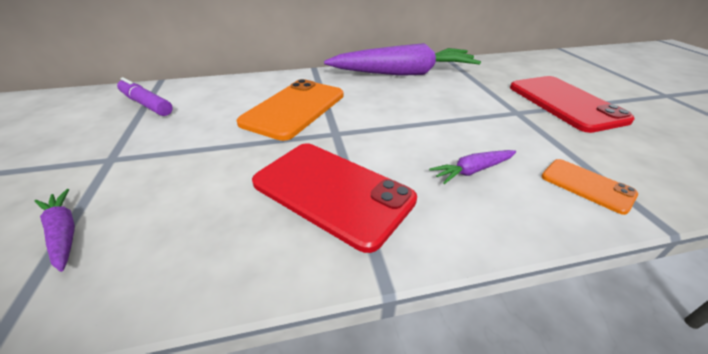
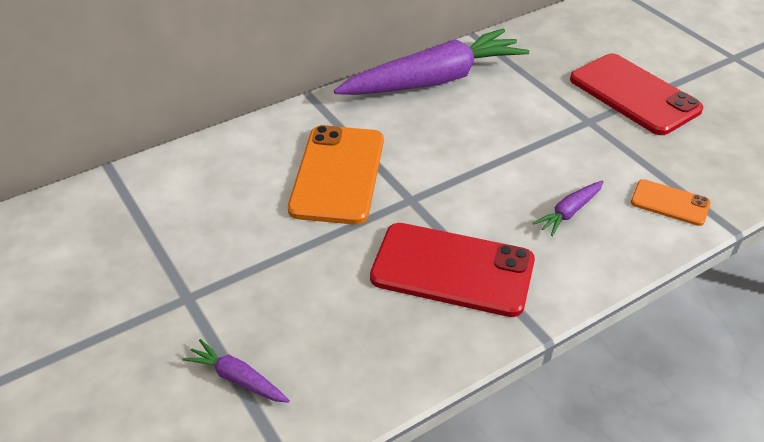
camera: 20 degrees left, 5 degrees up
purple marker [117,77,173,116] -> none

